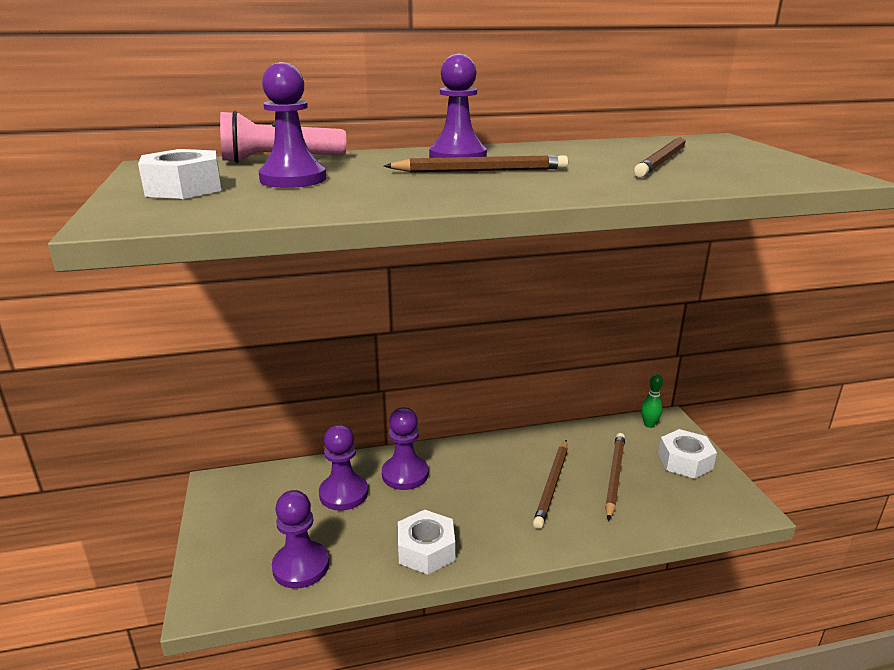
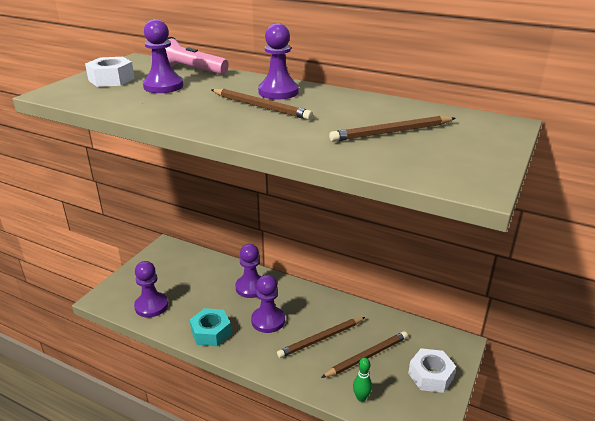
camera: 40 degrees right, 5 degrees up
purple pawn [319,425,368,511] -> purple pawn moved to [251,275,285,333]
white nut [398,510,455,575] -> turquoise nut [190,308,231,346]
green bowling pin [641,374,663,428] -> green bowling pin moved to [353,358,372,402]

